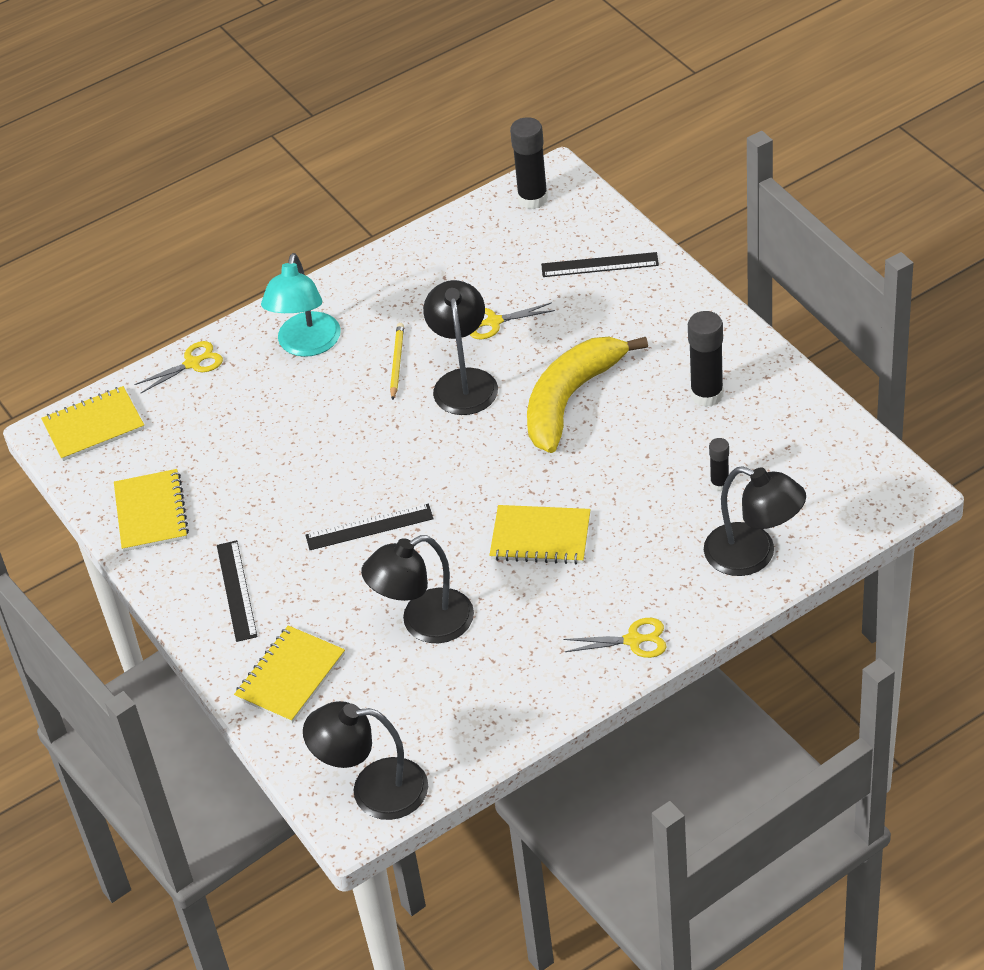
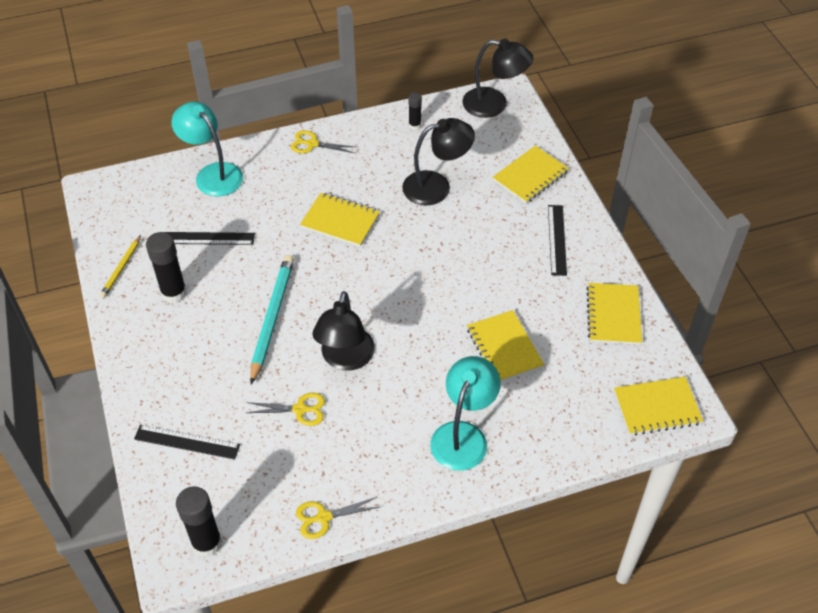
camera: 170 degrees left, 5 degrees up
yellow scissors [134,341,223,393] -> yellow scissors moved to [296,497,379,539]
black ruler [305,504,434,550] -> black ruler moved to [165,232,255,245]
yellow pencil [390,323,404,400] -> yellow pencil moved to [100,235,141,298]
yellow banana [527,337,648,453] -> turquoise pencil [250,255,294,384]
black lamp [704,466,806,576] -> turquoise lamp [171,102,243,197]
black glue stick [709,438,729,491] -> black glue stick moved to [408,92,422,130]
none -> yellow notebook [467,310,544,381]

